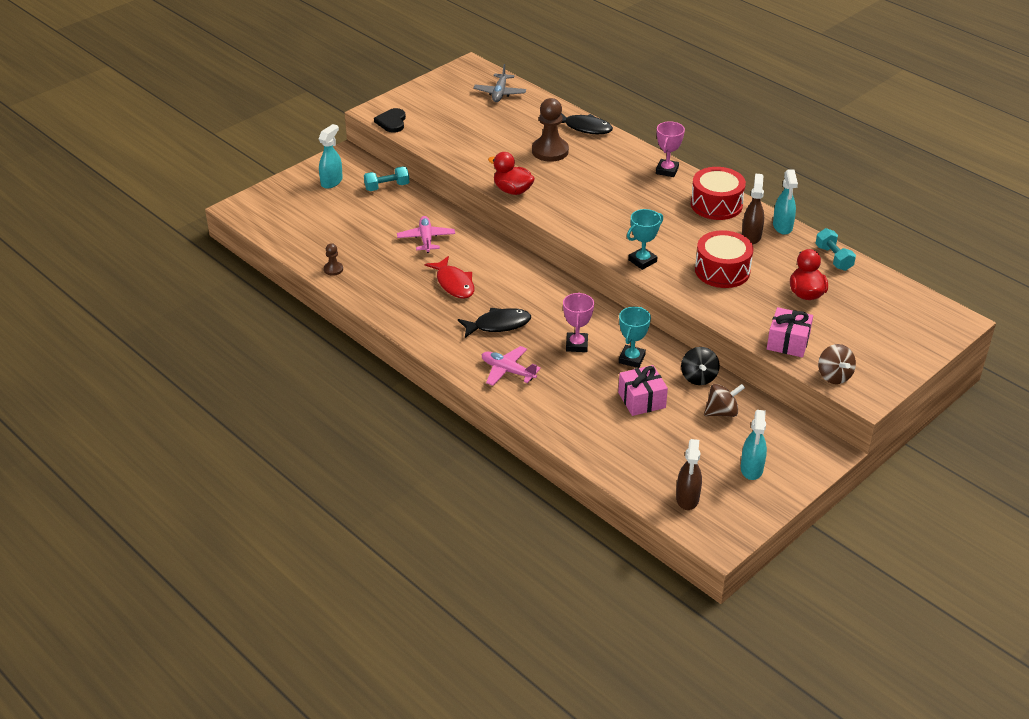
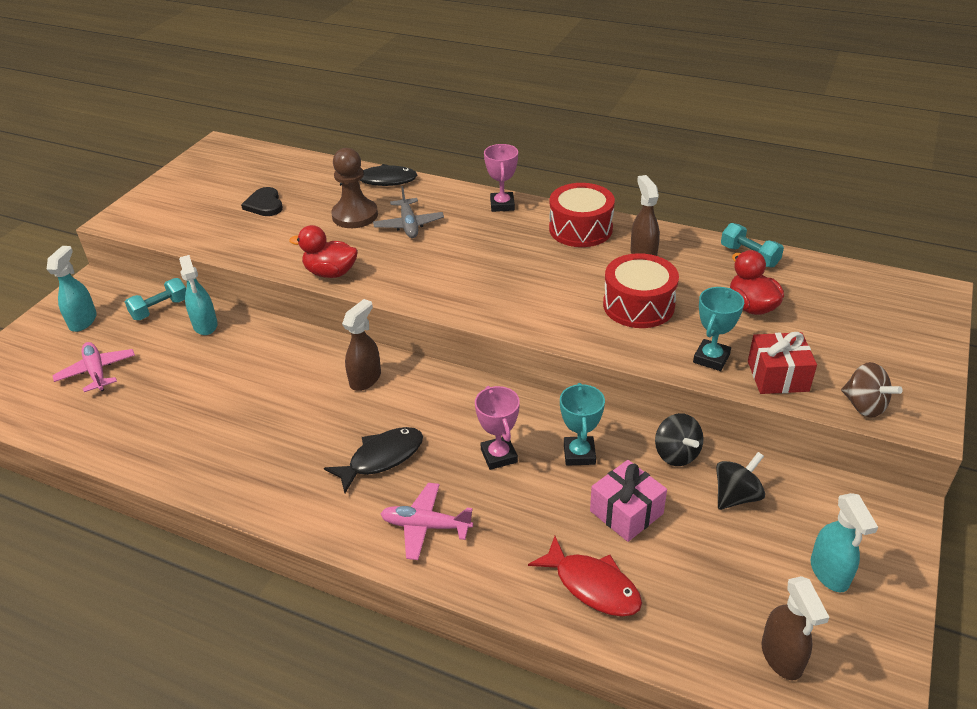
camera: 20 degrees left, 0 degrees up
brown pawn [324,243,343,276] -> none
black heart [374,108,406,133] -> black heart moved to [241,187,283,216]
pink plane [397,216,455,253] -> pink plane moved to [52,342,135,392]
red fish [425,256,474,299] -> red fish moved to [528,536,642,617]
grey plane [473,64,526,102] -> grey plane moved to [373,186,444,238]
turquoise trophy [627,209,663,270] -> turquoise trophy moved to [693,287,744,371]
brown spinning top [704,384,745,417] -> black spinning top [716,452,765,510]
pink gift [767,307,813,357] -> red gift [748,332,817,394]
turquoise spray bottle [773,169,798,235] -> turquoise spray bottle moved to [179,255,218,335]
none -> brown spray bottle [342,299,381,391]

